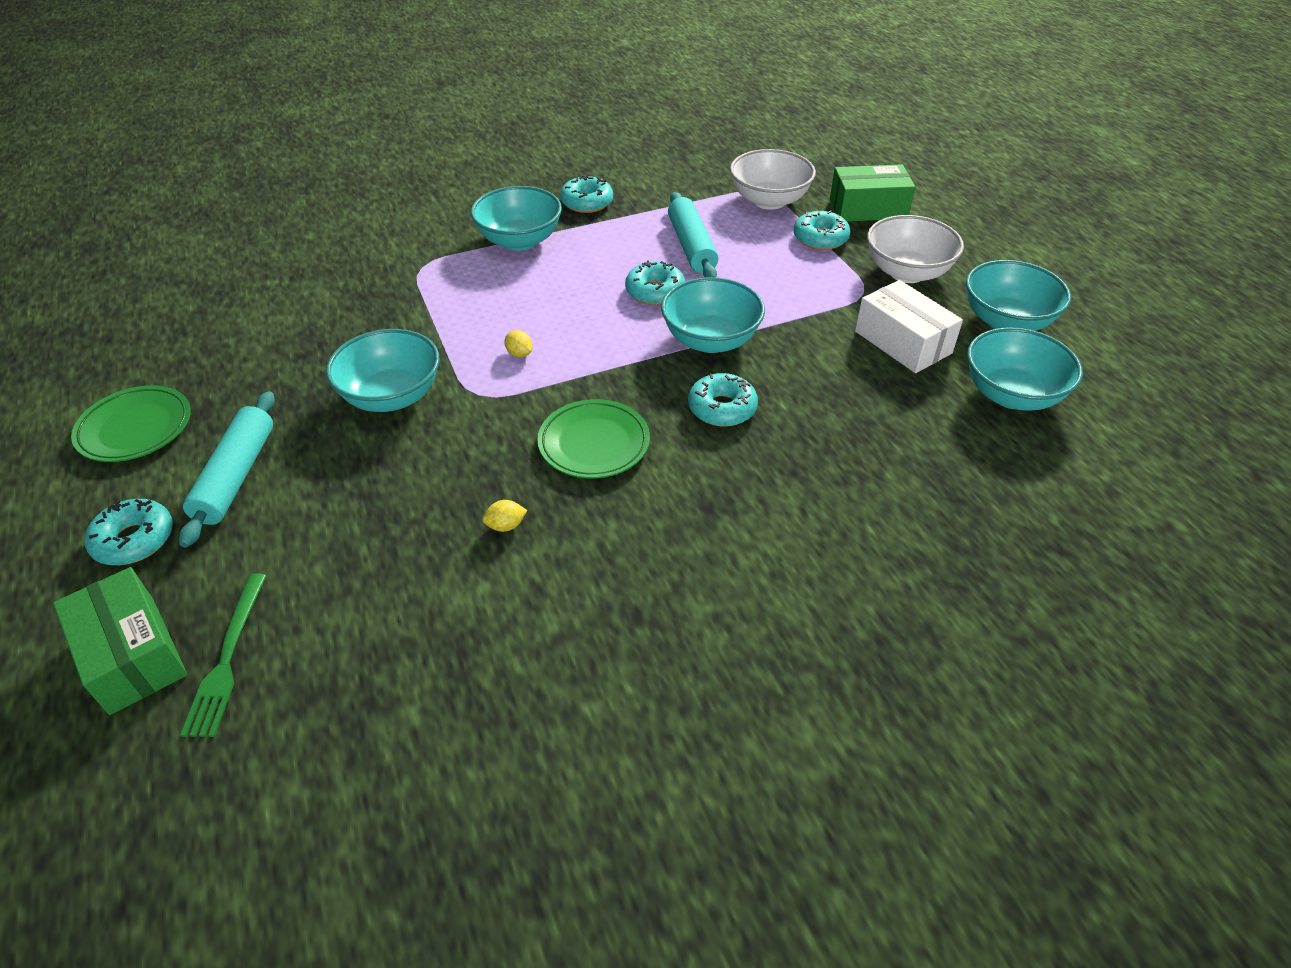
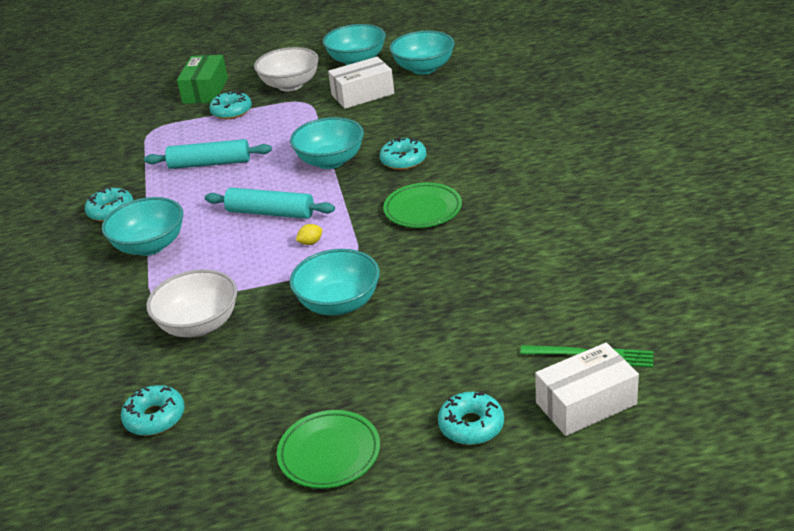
camera: 75 degrees left, 10 degrees down
green box [53,567,187,715] -> white box [535,343,639,436]
turquoise rolling pin [179,391,275,547] -> turquoise rolling pin moved to [205,188,335,219]
yellow lemon [482,500,527,532] -> none
turquoise donut [625,260,685,305] -> turquoise donut moved to [121,385,185,436]
white bowl [730,149,816,210] -> white bowl moved to [146,269,237,337]

